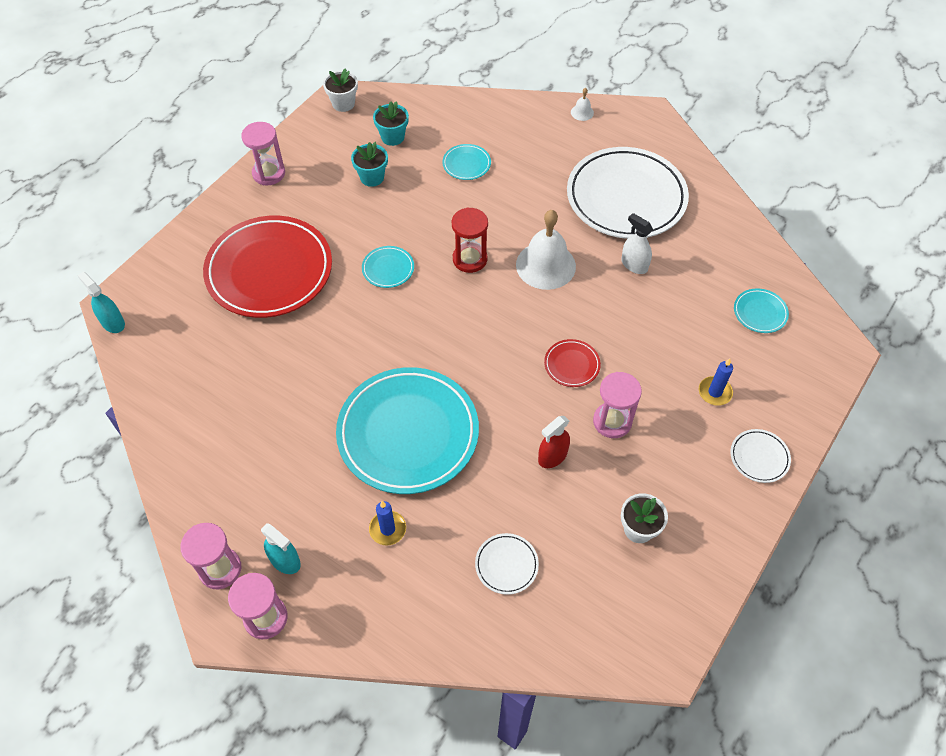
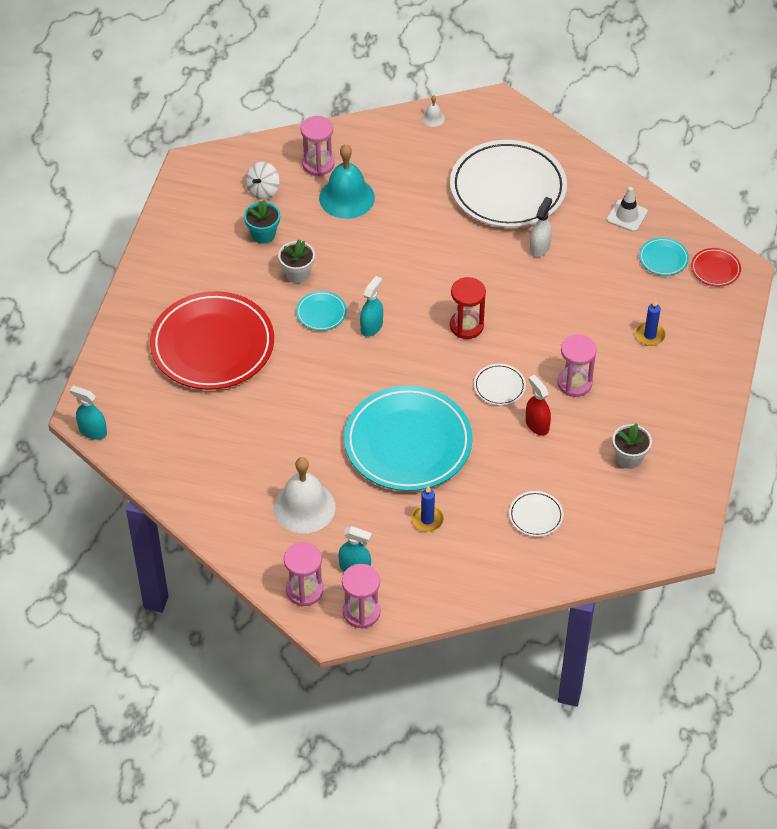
camera: 20 degrees left, 5 degrees down
pink hourglass [241,122,285,185] -> pink hourglass moved to [301,116,334,176]
white flower pot [323,68,358,112] -> white flower pot moved to [278,239,315,283]
turquoise flower pot [373,101,409,146] -> white spinning top [246,162,280,200]
turquoise plate [442,144,491,180] -> turquoise bell [319,144,375,219]
red hourglass [452,207,488,273] -> red hourglass moved to [450,277,486,339]
white bell [516,210,576,290] -> white bell moved to [273,457,336,533]
red spray bottle [538,416,570,468] -> red spray bottle turned 120 degrees clockwise [526,375,551,436]
red plate [544,339,601,387] -> red plate moved to [691,248,741,286]
white spray bottle [621,213,653,274] -> white spray bottle turned 90 degrees clockwise [530,197,552,257]
white plate [731,429,791,483] -> white plate moved to [474,364,526,406]
none -> turquoise spray bottle [360,276,383,337]
none -> white traffic cone [607,187,648,232]

